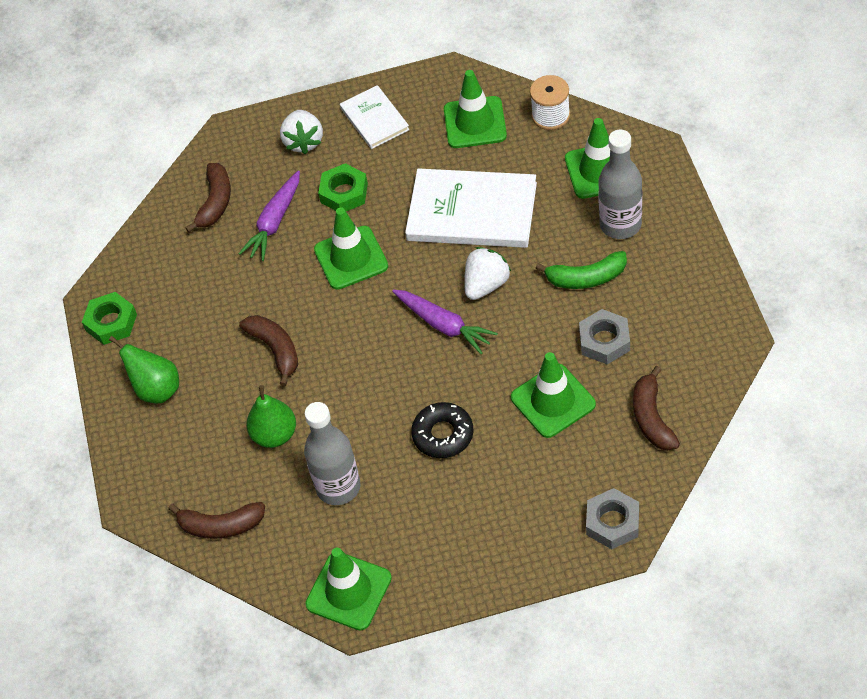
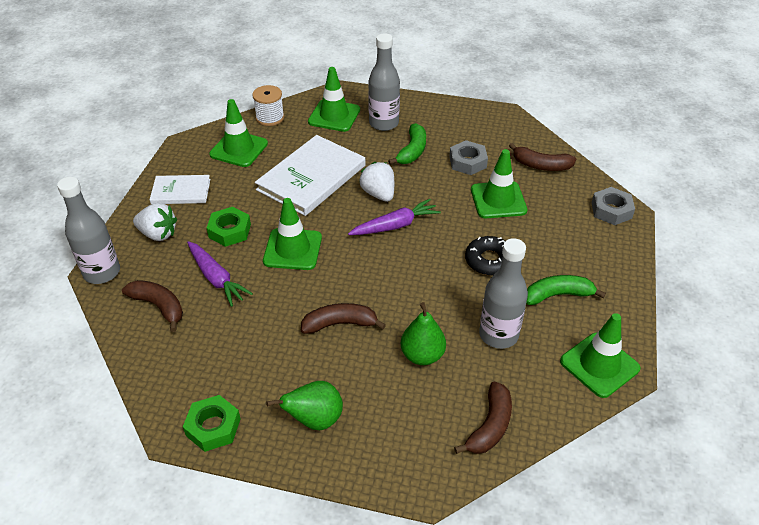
camera: 70 degrees left, 10 degrees down
none -> grey bottle [57,177,120,284]
none -> green banana [526,275,606,305]

